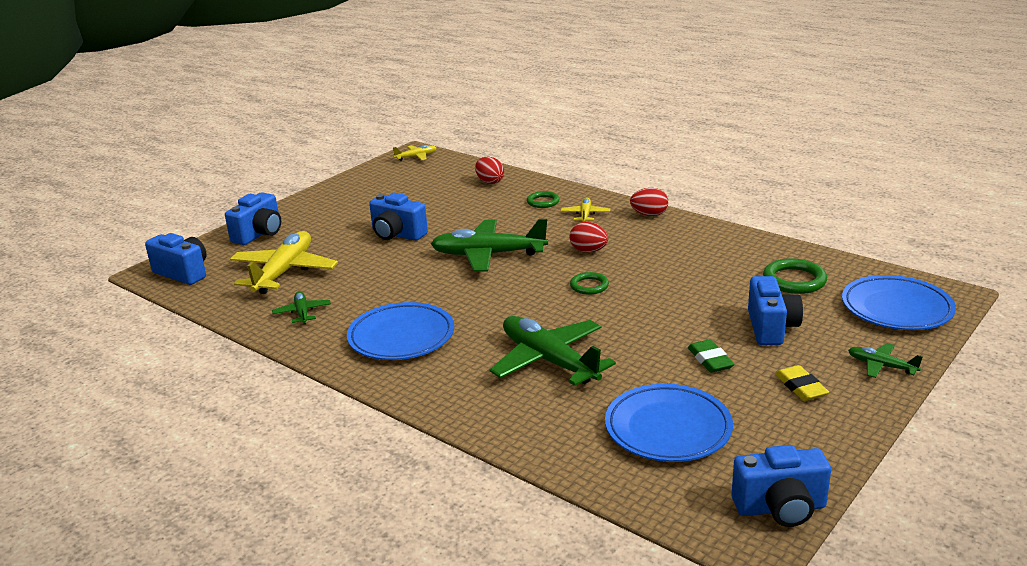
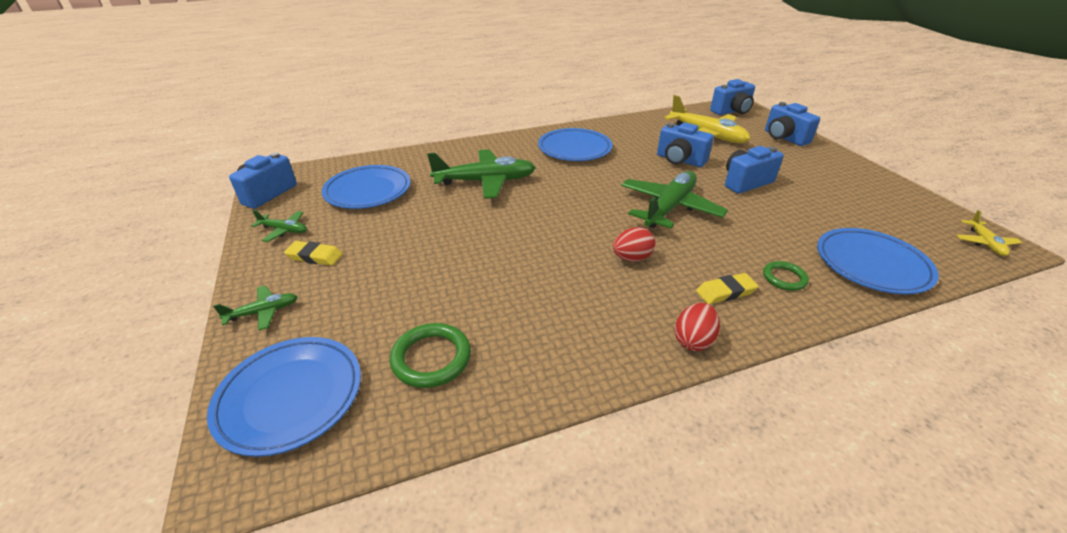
camera: 120 degrees right, 10 degrees up
green plane [272,291,331,324] -> green plane moved to [251,210,307,242]
red egg [475,157,504,184] -> blue plate [817,228,939,294]
yellow plane [561,197,610,222] -> yellow eraser [696,273,759,304]
green ring [570,272,609,295] -> none
green eraser [688,339,735,373] -> none
blue camera [748,276,803,345] -> blue camera moved to [657,122,714,167]

